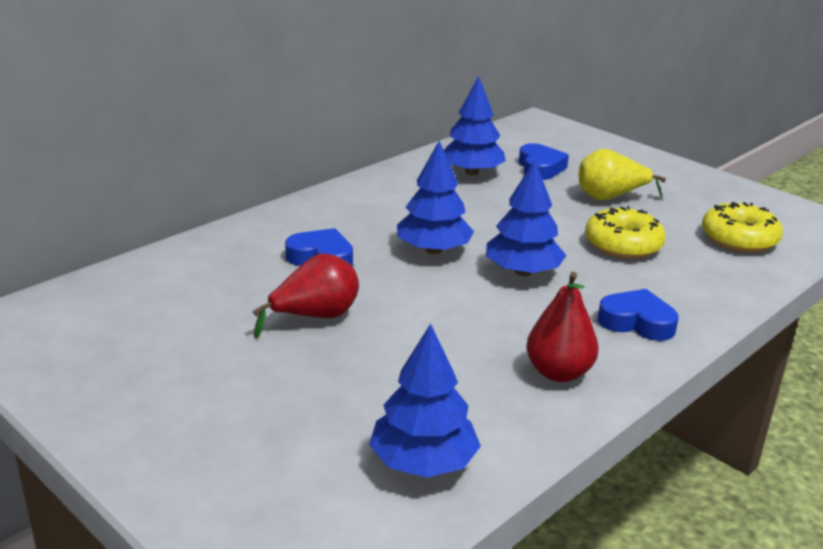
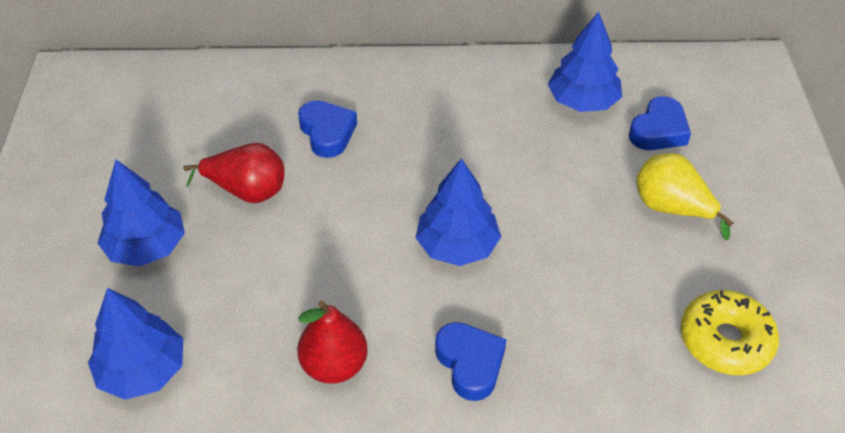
camera: 45 degrees right, 20 degrees up
blue tree [397,141,474,254] -> blue tree moved to [98,159,185,267]
yellow donut [585,206,666,259] -> none

